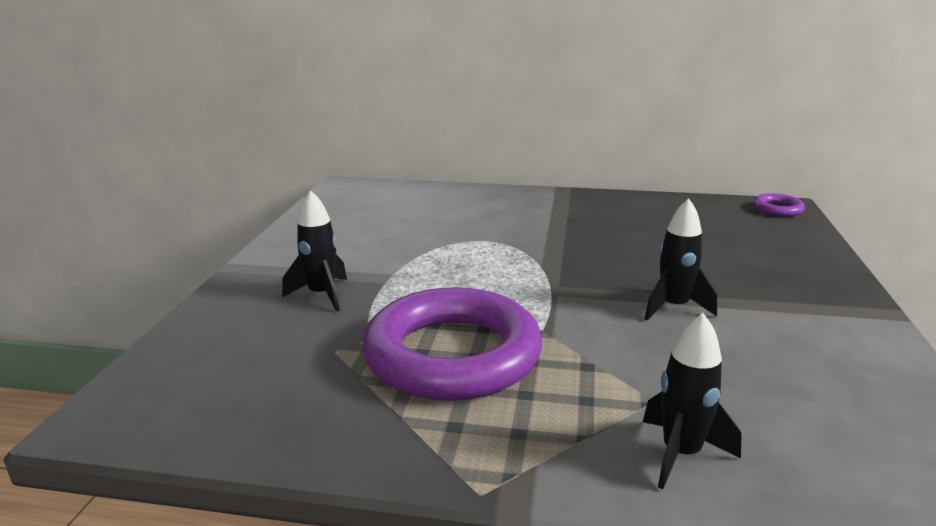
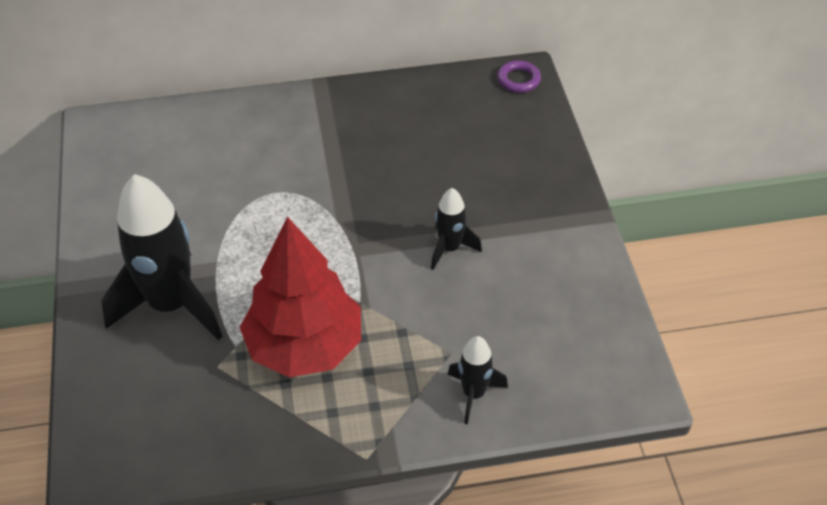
camera: 20 degrees left, 25 degrees up
black rocket [282,190,347,312] -> black rocket [101,174,222,340], size x2.03
purple ring [362,287,542,401] -> red tree [240,217,361,377]

